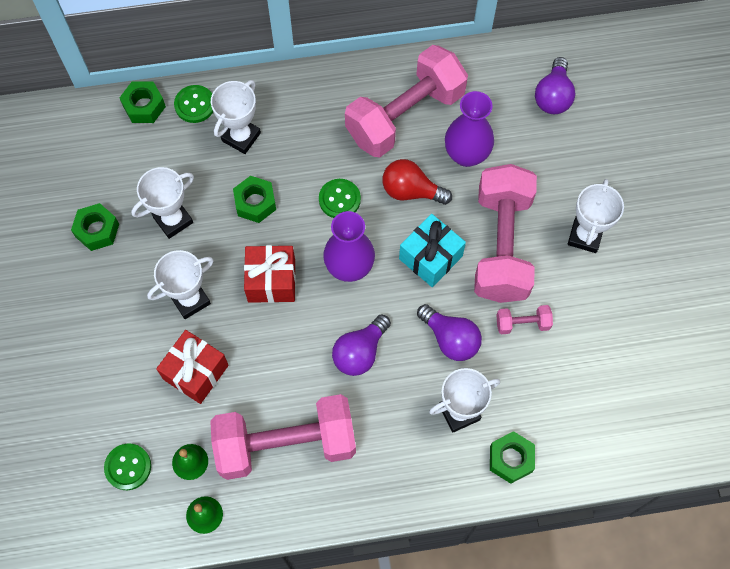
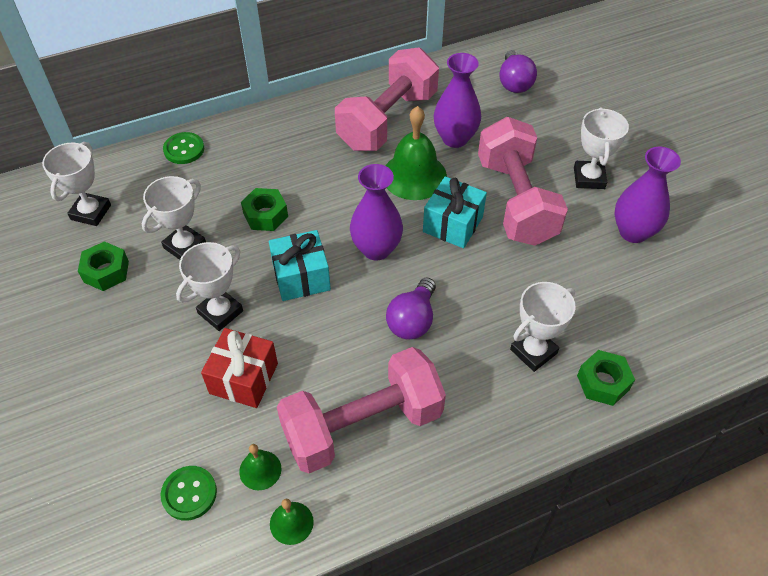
camera: 15 degrees left, 15 degrees down
green nut [120,81,166,123] -> none
white trophy [211,80,261,154] -> white trophy moved to [42,142,111,226]
red gift [244,245,296,303] -> turquoise gift [269,230,331,301]
green button [319,179,361,218] -> none
red light bulb [382,159,452,205] -> green bell [385,106,447,200]
purple light bulb [417,304,482,361] -> none
pink dumbbell [497,305,553,334] -> none
none -> purple vase [614,147,681,243]

